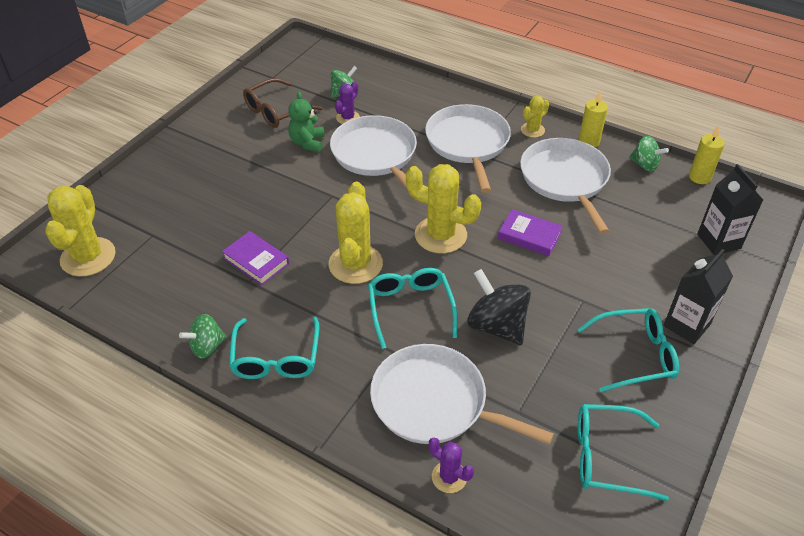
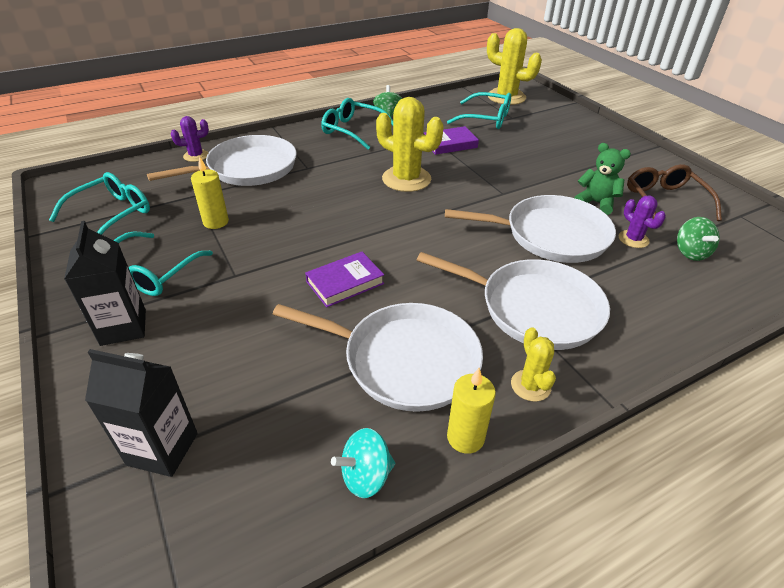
camera: 120 degrees right, 5 degrees down
turquoise glasses [368,268,458,349] -> turquoise glasses moved to [447,92,511,129]
yellow cactus [406,164,481,254] -> none
black spinning top [467,269,531,345] -> none
green spinning top [629,136,669,171] -> turquoise spinning top [331,428,395,498]
yellow candle [689,126,725,184] -> yellow candle moved to [191,156,229,229]

